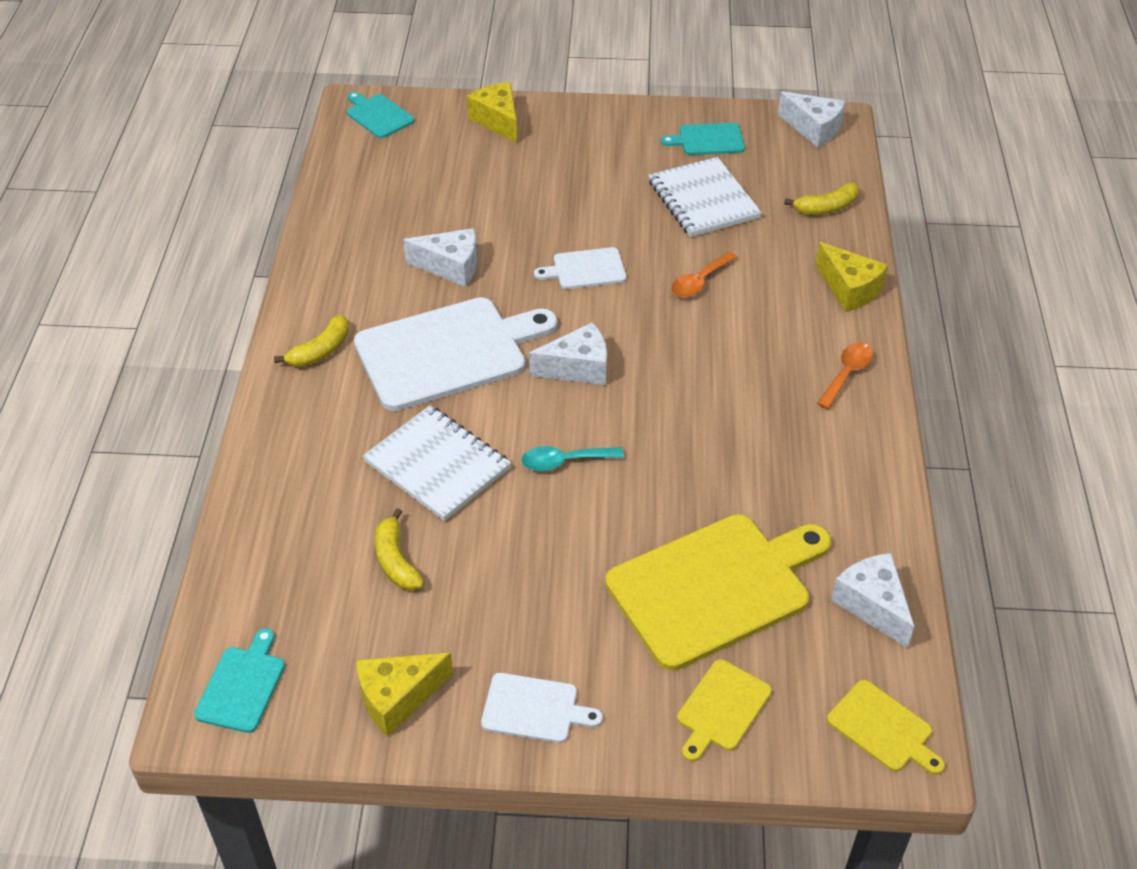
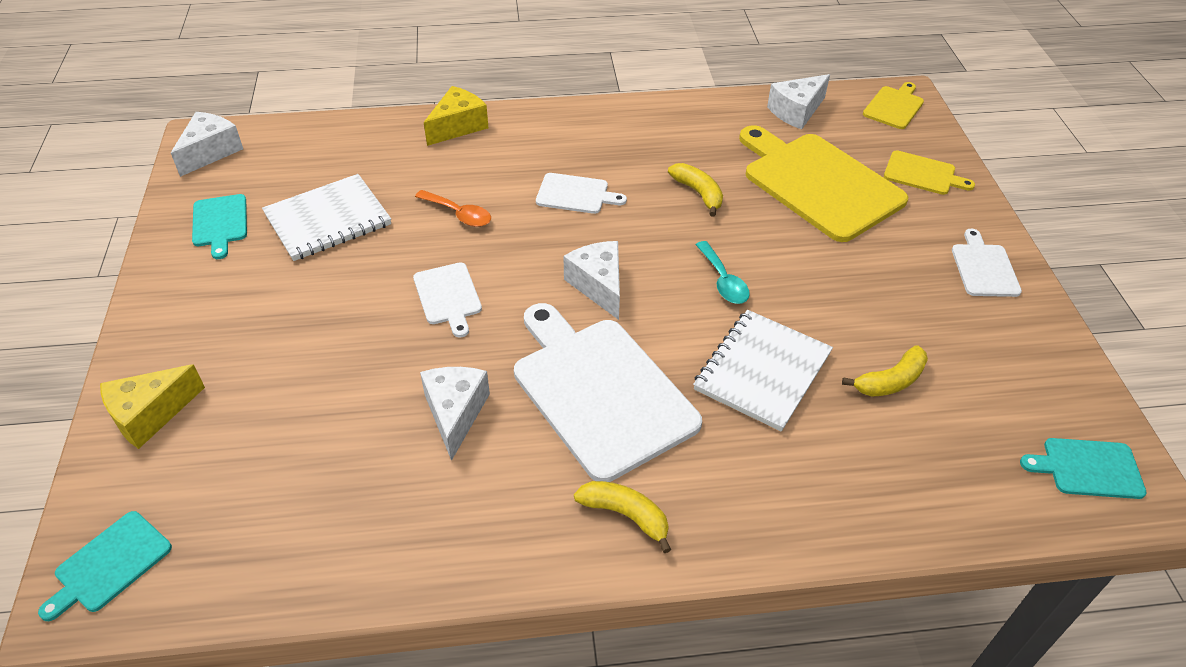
camera: 100 degrees left, 0 degrees up
yellow cheese [356,653,453,736] -> none
yellow banana [784,182,859,215] -> yellow banana moved to [668,163,723,217]
orange spoon [817,343,873,409] -> none
none -> white cutting board [536,173,627,214]

